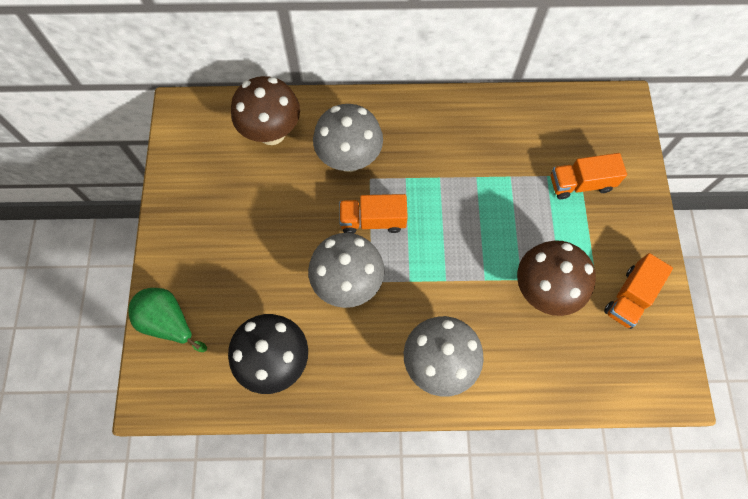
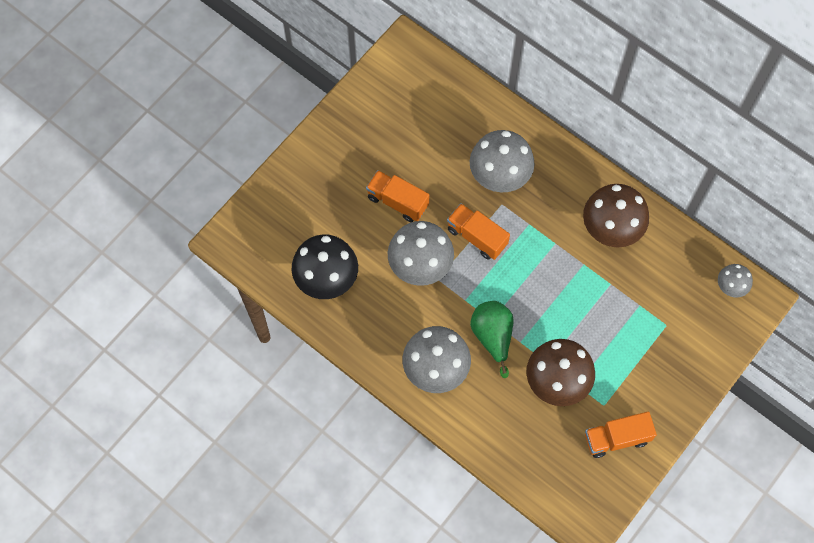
camera: 40 degrees right, 0 degrees up
green pear [128,288,207,352] -> green pear moved to [470,301,514,378]
brown mushroom [231,76,300,145] -> brown mushroom moved to [583,184,649,247]
orange truck [551,153,627,199] -> orange truck moved to [366,170,429,222]
none -> grey mushroom [718,264,753,298]

